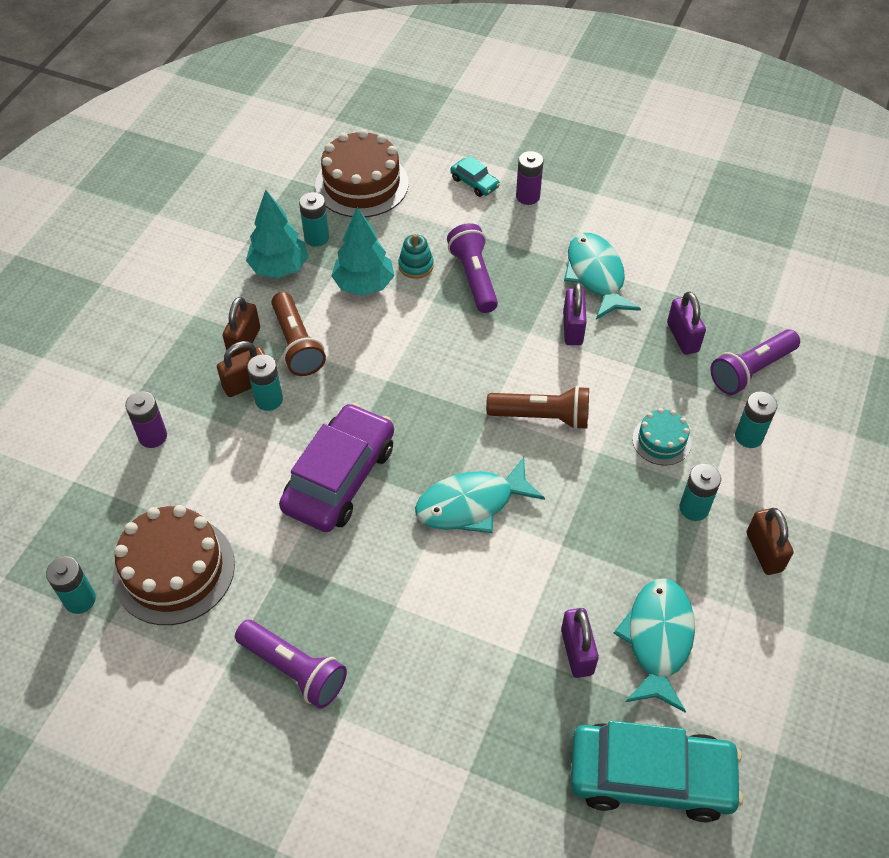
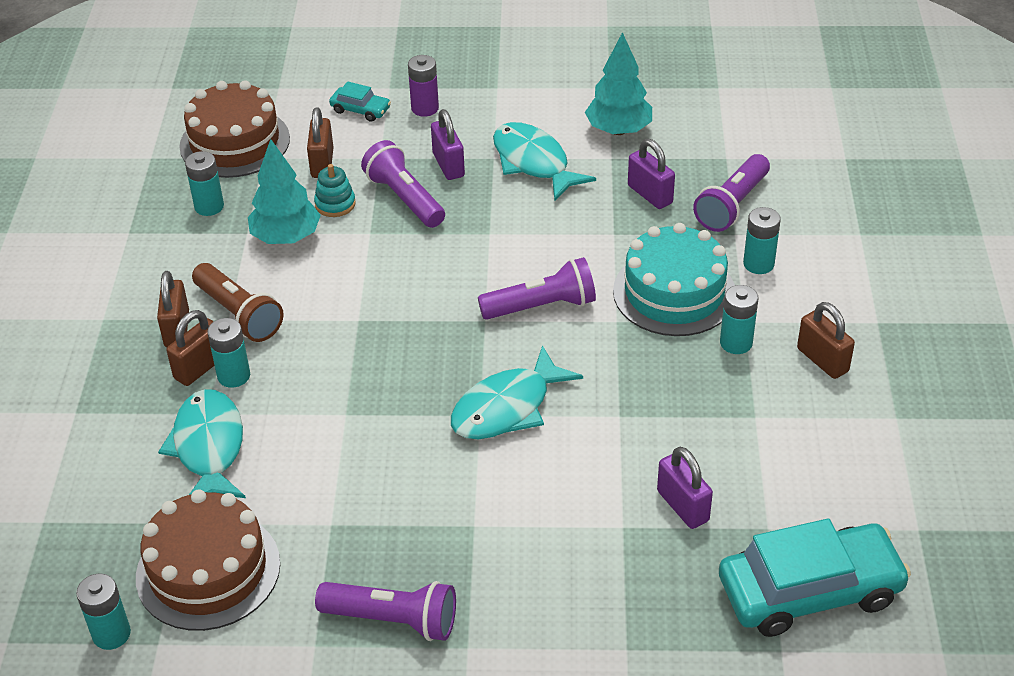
camera: 20 degrees left, 10 degrees down
purple battery [125,391,167,448] -> none
turquoise tree [246,190,308,278] -> turquoise tree moved to [585,32,652,135]
purple car [279,403,394,532] -> none
brown flashlight [486,386,589,430] -> purple flashlight [478,257,596,320]
purple padlock [563,282,587,345] -> purple padlock moved to [431,109,465,180]
turquoise fish [614,578,695,712] -> turquoise fish moved to [158,389,246,498]
turquoise cake [632,408,691,466] -> turquoise cake [613,223,735,336], size x1.90
none -> brown padlock [307,107,333,178]

